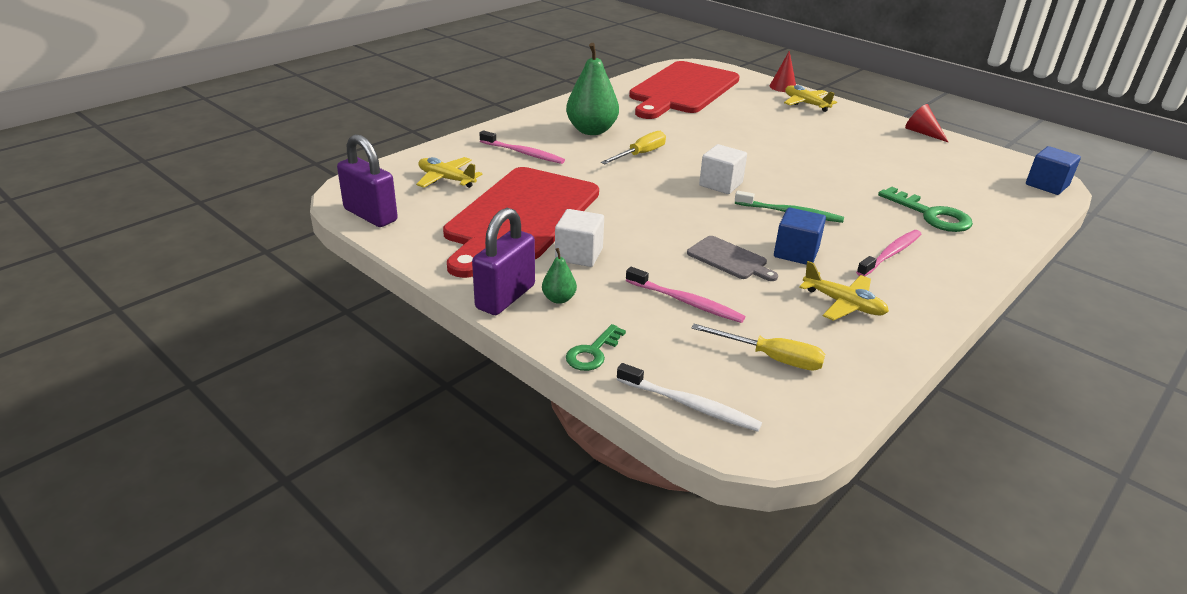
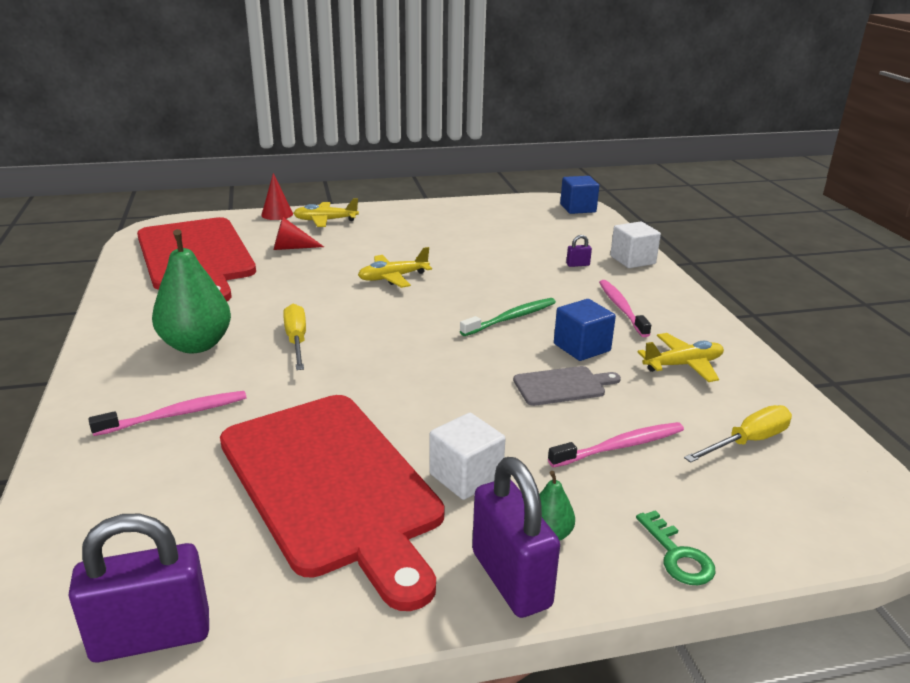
camera: 55 degrees left, 5 degrees down
yellow plane [416,157,482,188] -> yellow plane moved to [358,247,432,288]
white toothbrush [617,363,762,432] -> none
white cube [699,144,747,194] -> white cube moved to [610,221,661,268]
green key [878,187,973,232] -> purple padlock [566,235,592,267]
red cone [905,104,948,142] -> red cone moved to [274,217,324,250]

